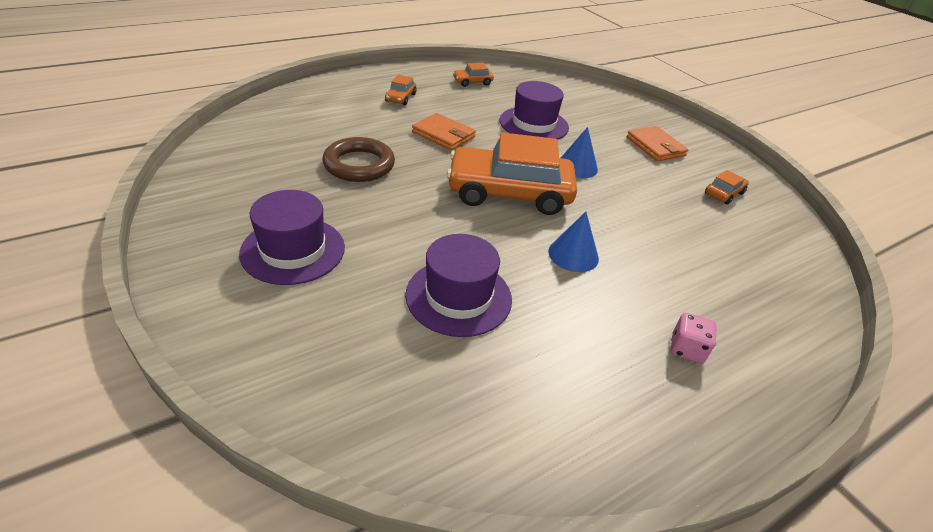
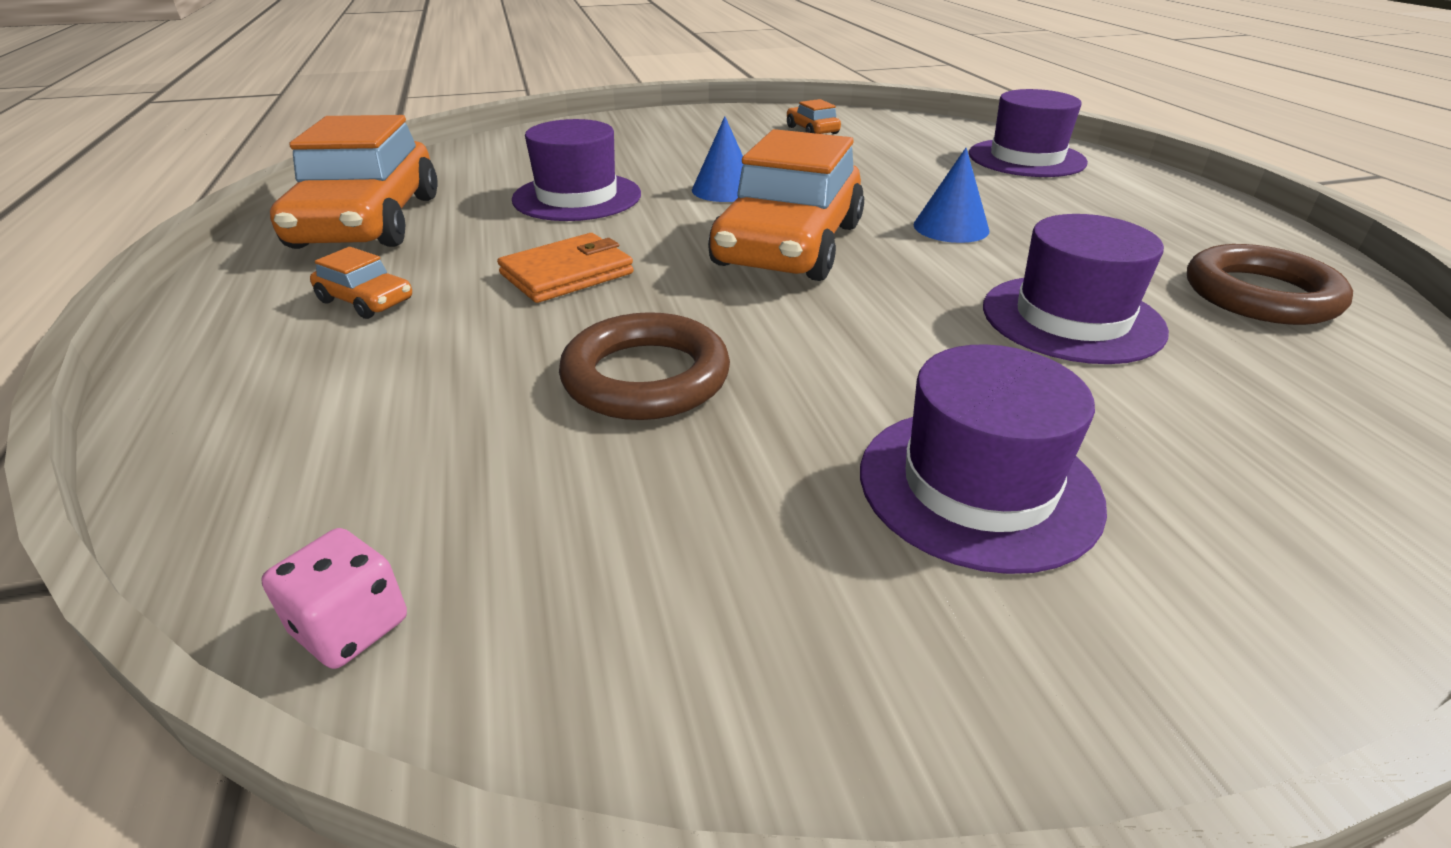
camera: 70 degrees left, 5 degrees down
orange car [453,63,494,87] -> orange car [270,115,438,249], size x2.39
orange wallet [627,126,688,161] -> none
pink dice [671,313,717,364] -> pink dice moved to [261,528,407,669]
none -> purple hat [969,89,1088,177]
none -> brown ring [1187,244,1353,325]

